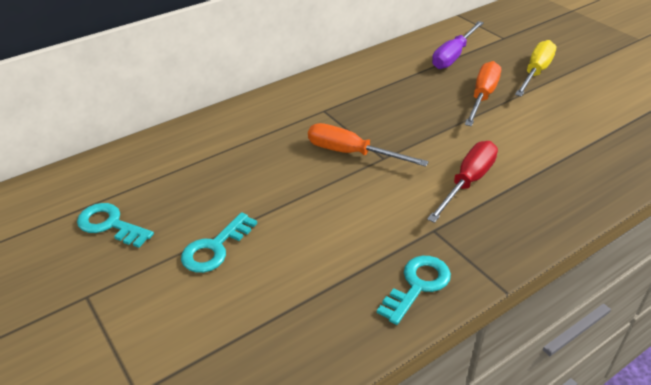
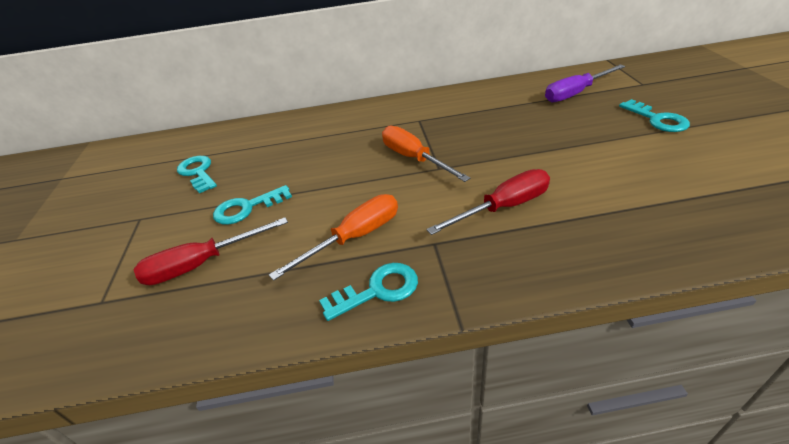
camera: 30 degrees right, 0 degrees up
orange screwdriver [465,61,501,126] -> orange screwdriver moved to [269,194,398,281]
yellow screwdriver [515,40,556,97] -> turquoise key [619,99,690,132]
none -> red screwdriver [133,217,288,285]

